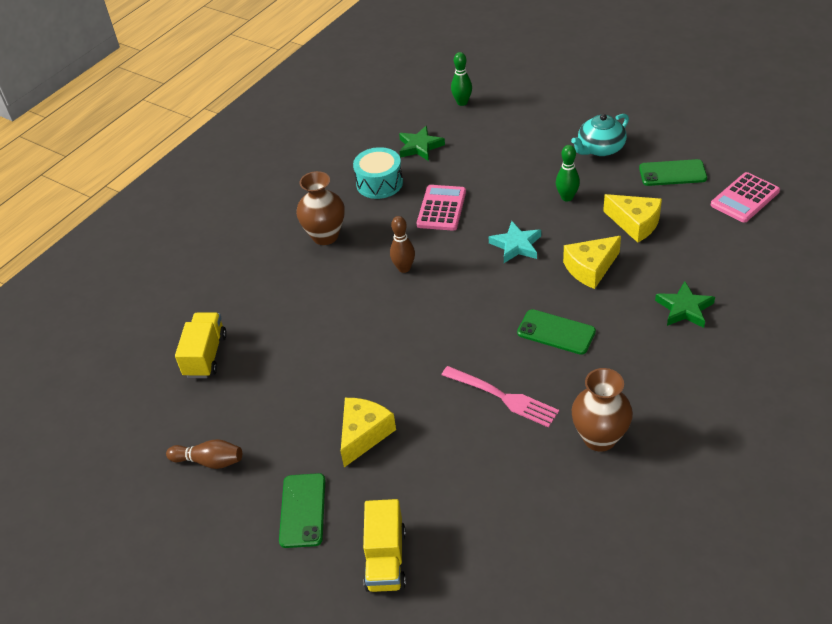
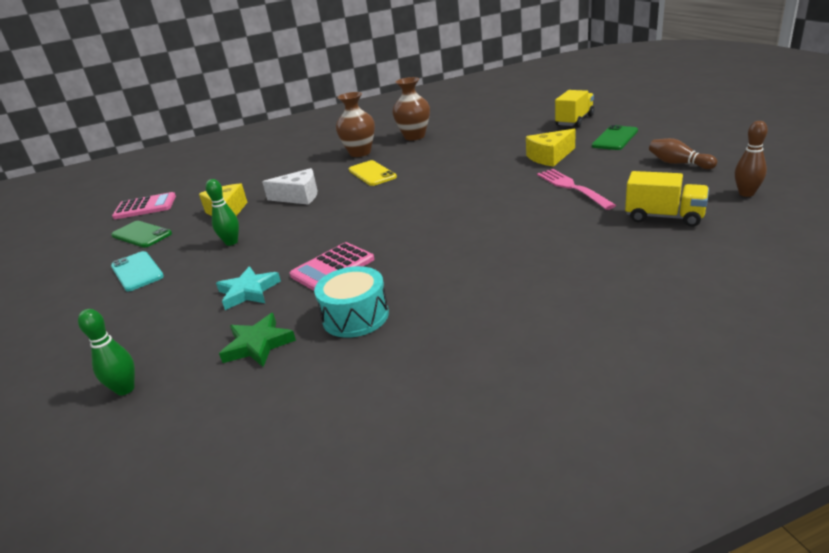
camera: 145 degrees left, 15 degrees down
yellow truck [175,312,227,378] -> yellow truck turned 105 degrees counterclockwise [625,171,709,227]
brown vase [296,171,345,245] -> brown vase moved to [336,92,375,157]
brown bowling pin [390,216,415,273] -> brown bowling pin moved to [735,121,768,197]
pink fork [441,366,559,428] -> pink fork moved to [537,169,616,210]
turquoise star [489,221,541,263] -> turquoise star moved to [216,266,281,310]
green phone [517,309,596,355] -> yellow phone [349,160,397,186]
yellow cheese [563,236,621,289] -> white cheese [262,168,317,205]
turquoise teapot [571,114,629,156] -> turquoise phone [111,251,164,291]
green star [655,281,715,328] -> none

